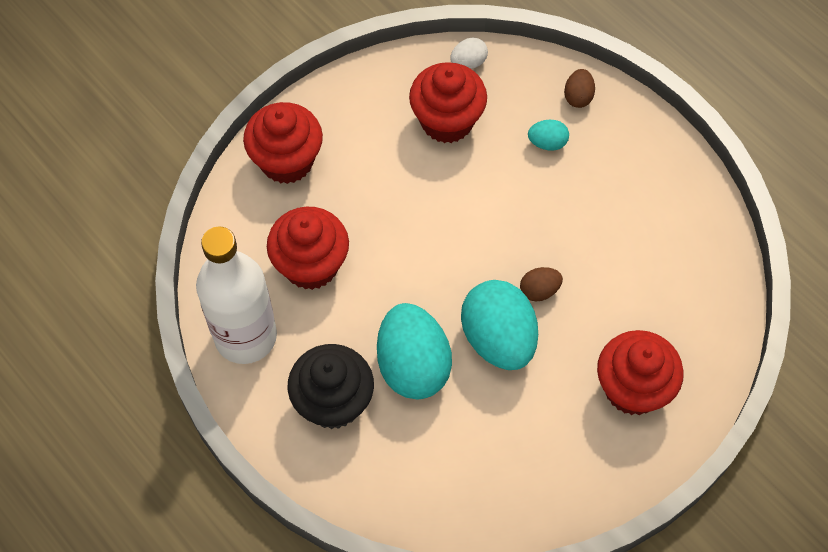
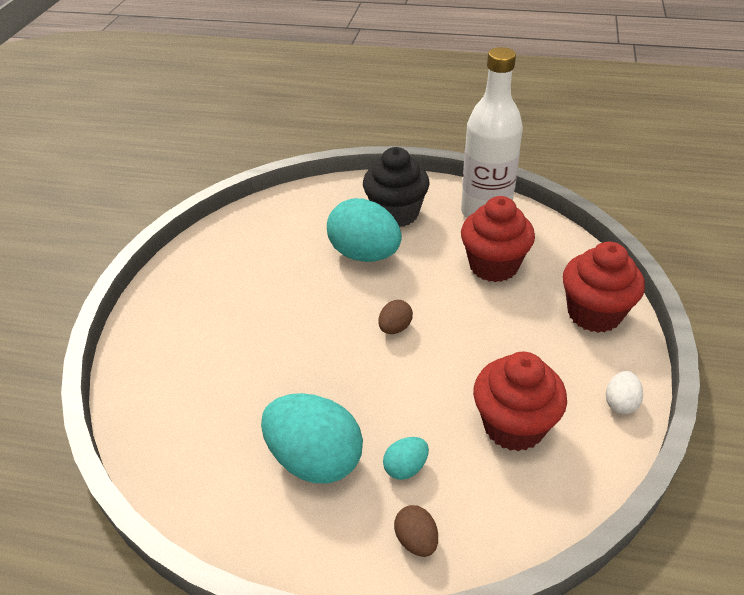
camera: 145 degrees right, 20 degrees down
white egg [450,37,488,69] -> white egg moved to [606,371,643,414]
turquoise egg [461,280,538,370] -> turquoise egg moved to [261,393,363,483]
brown egg [520,267,563,302] -> brown egg moved to [378,300,413,334]
red cupcake [597,330,684,415] -> none

